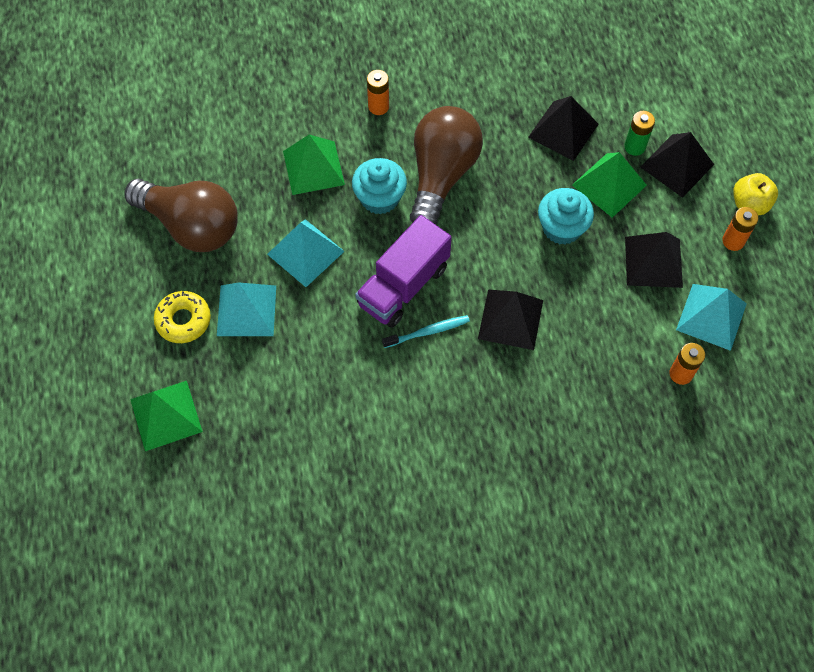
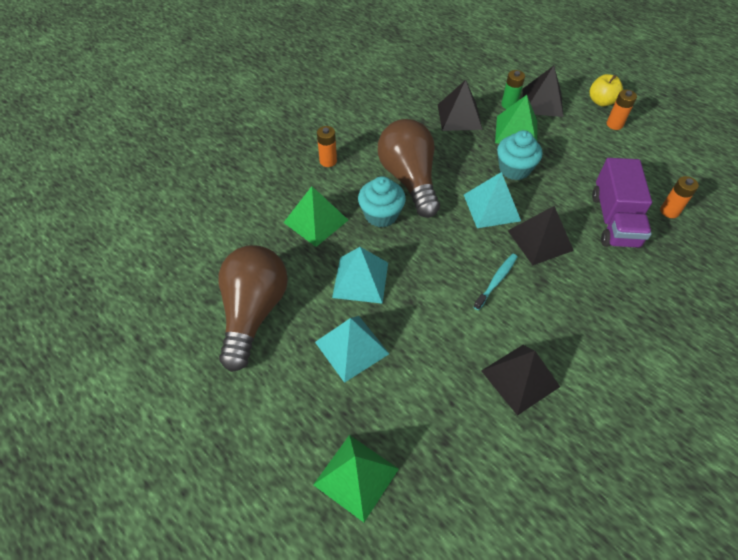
camera: 35 degrees left, 10 degrees down
brown light bulb [125,179,238,252] -> brown light bulb turned 75 degrees counterclockwise [218,245,288,372]
yellow donut [154,291,211,343] -> none
purple truck [355,215,452,328] -> purple truck moved to [592,158,652,249]
black pyramid [625,232,683,288] -> black pyramid moved to [481,345,560,416]
turquoise pyramid [676,284,747,351] -> turquoise pyramid moved to [464,172,521,228]

